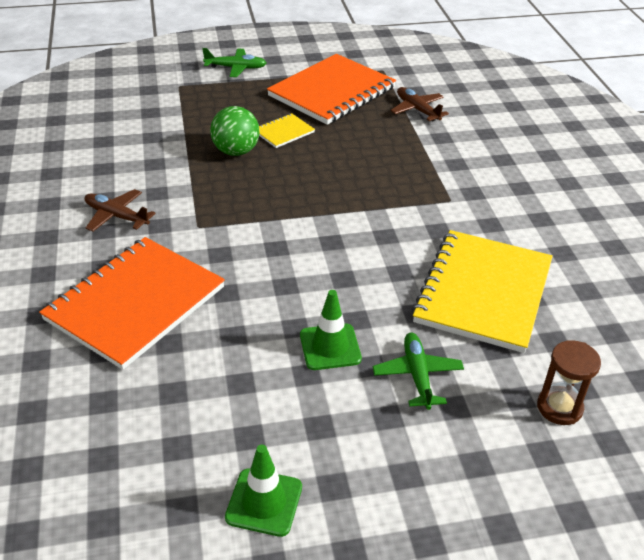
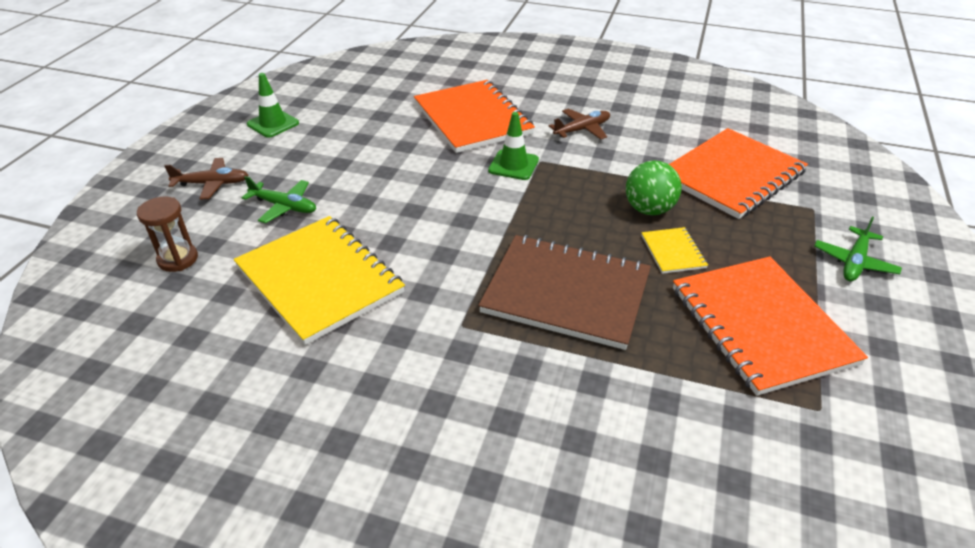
camera: 120 degrees right, 0 degrees up
green traffic cone [300,290,362,370] -> green traffic cone moved to [488,112,539,180]
brown plane [391,87,449,121] -> brown plane moved to [164,158,249,200]
none -> brown notebook [478,235,651,350]
none -> orange notebook [669,128,808,219]

